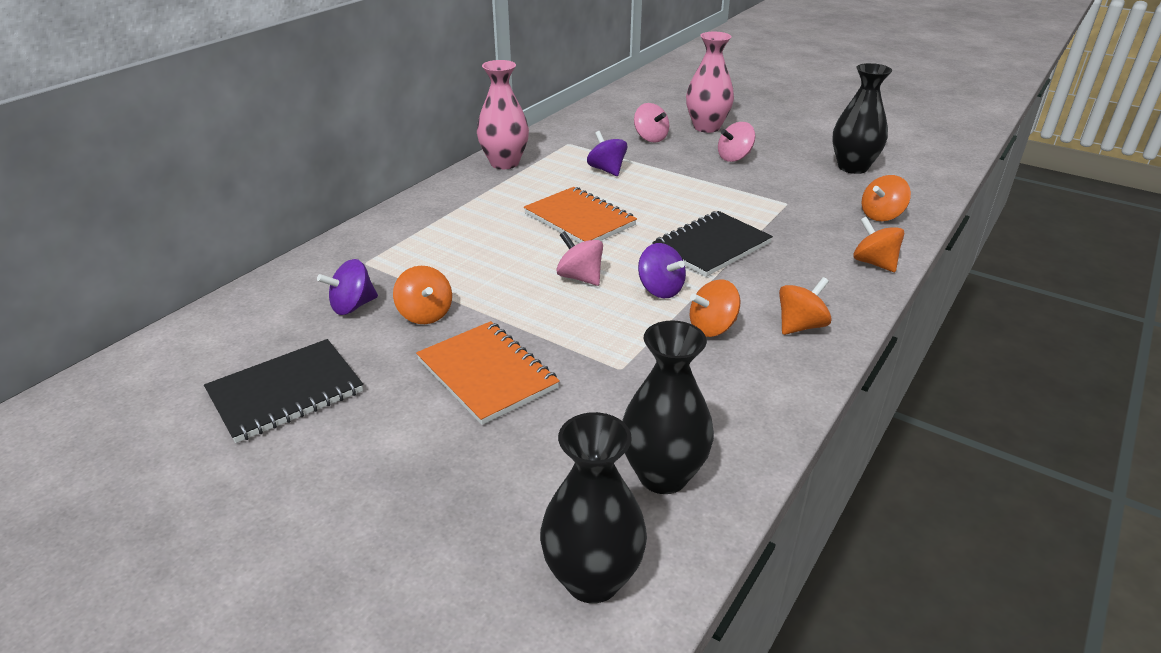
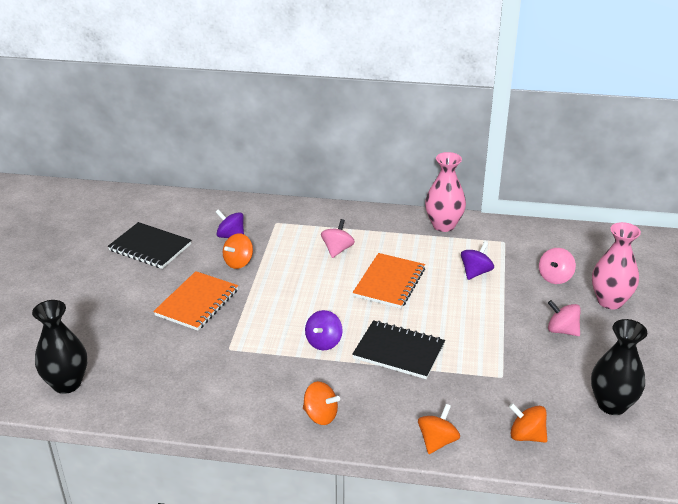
camera: 65 degrees right, 0 degrees up
pink spinning top [556,231,603,286] -> pink spinning top moved to [321,219,355,258]
black vase [622,320,714,494] -> none
orange spinning top [690,280,740,337] -> none

